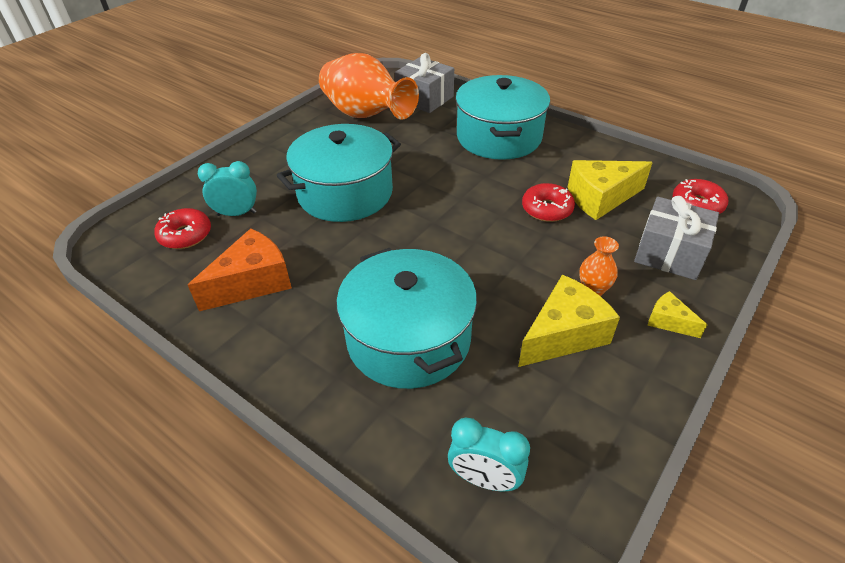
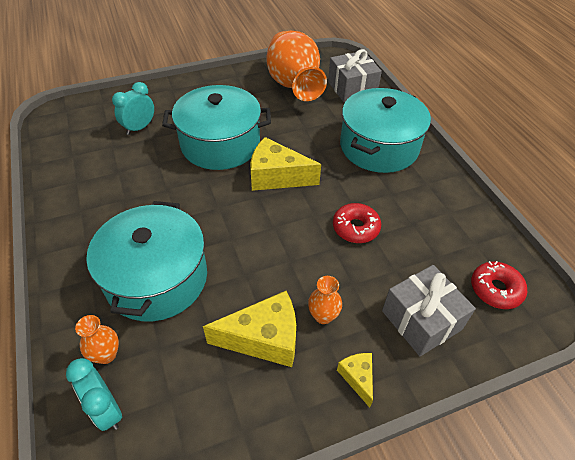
camera: 30 degrees right, 5 degrees up
red donut [154,208,211,249] -> none
orange cheese [188,228,292,311] -> none
turquoise clock [198,161,257,216] -> turquoise clock turned 75 degrees counterclockwise [112,82,154,135]
yellow cheese [568,160,653,220] -> yellow cheese moved to [251,137,321,191]
none -> orange vase [75,315,119,364]

